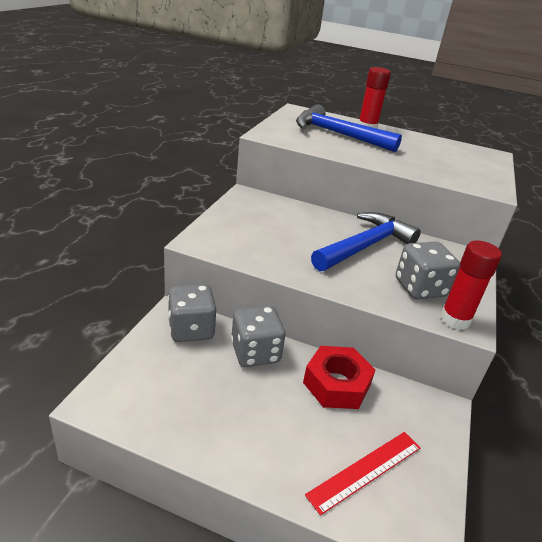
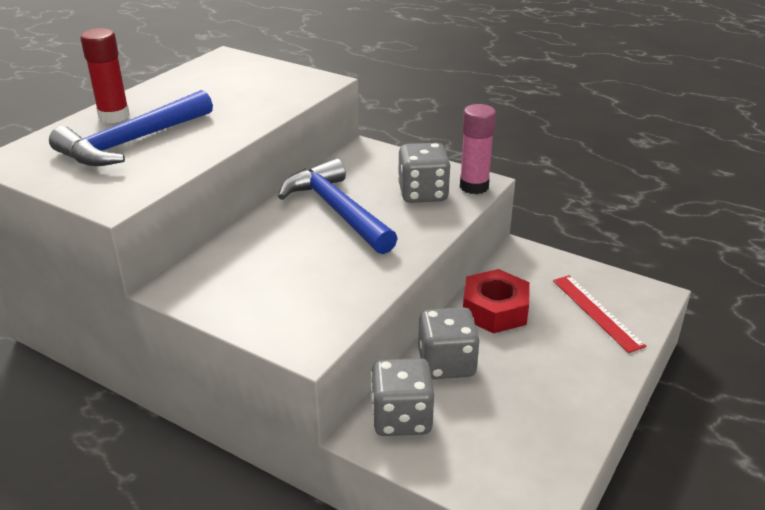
camera: 75 degrees left, 0 degrees up
red glue stick [440,240,502,330] -> pink glue stick [460,104,496,194]

